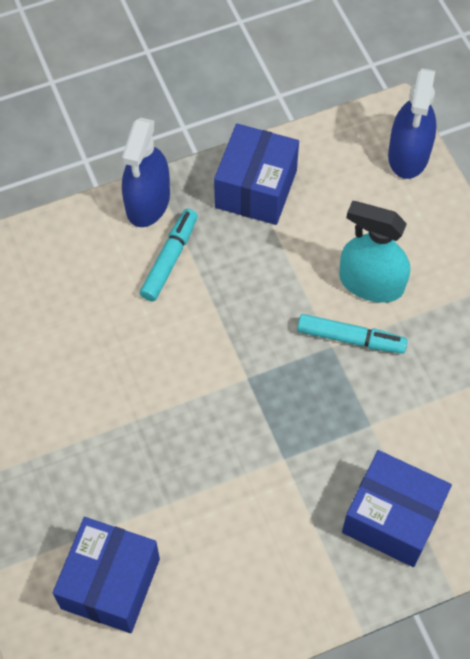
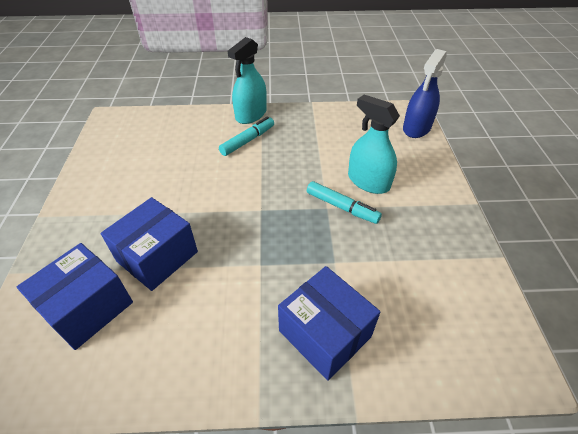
camera: 20 degrees right, 15 degrees down
blue spray bottle [122,118,170,227] -> turquoise spray bottle [228,37,267,124]
blue box [214,124,299,225] -> blue box moved to [101,197,198,291]

